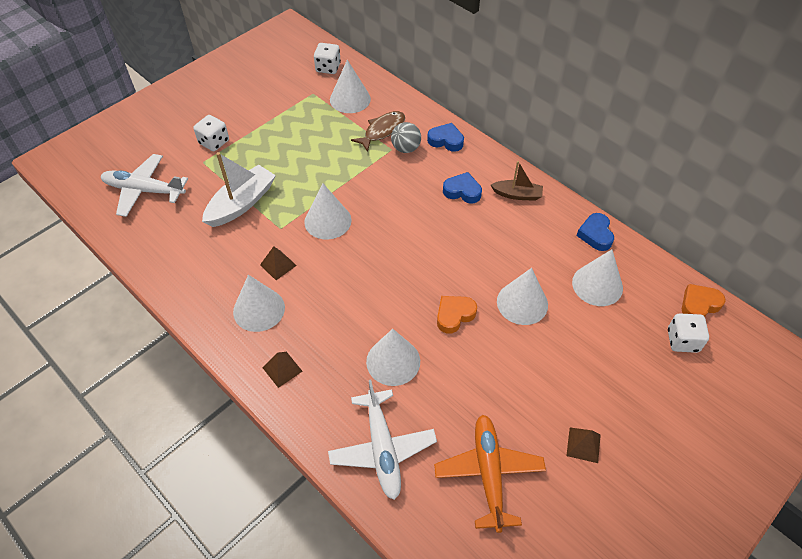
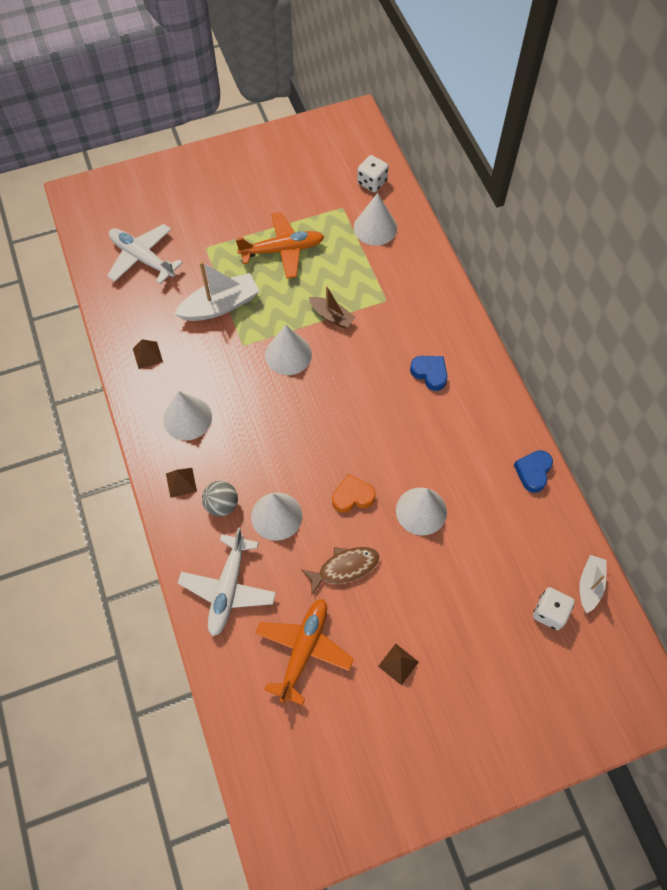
camera: 25 degrees right, 10 degrees up
white dice [193,115,229,151] -> none
brown pyramid [260,246,297,280] -> brown pyramid moved to [133,340,163,369]
brown fish [351,111,405,152] -> brown fish moved to [302,547,379,595]
grey ball [391,122,421,153] -> grey ball moved to [202,481,238,517]
blue heart [427,123,464,152] -> none
brown boat [491,161,543,201] -> brown boat moved to [309,286,356,328]
white cone [572,249,623,306] -> none
orange heart [682,284,726,317] -> white boat [579,555,607,613]
none -> orange plane [235,212,324,279]

